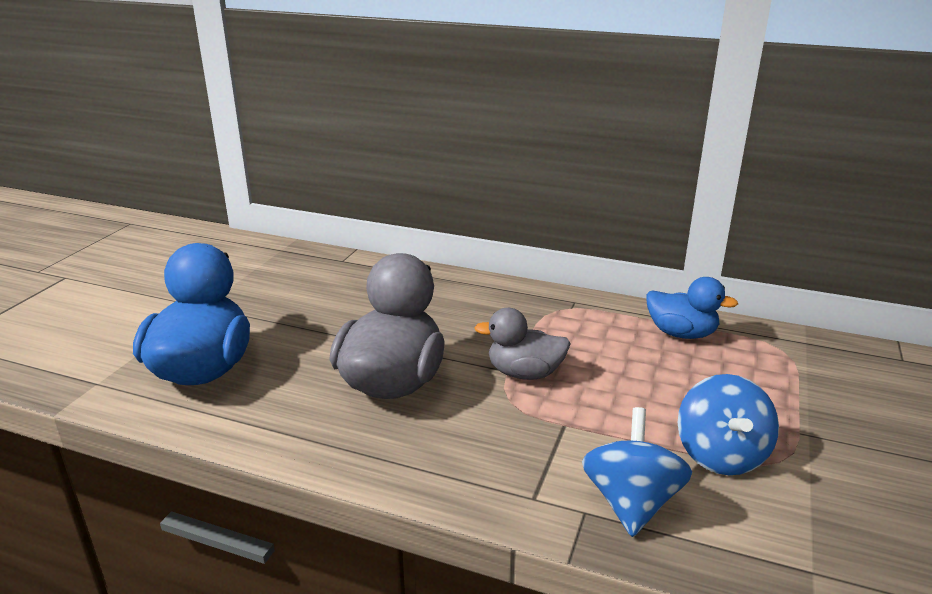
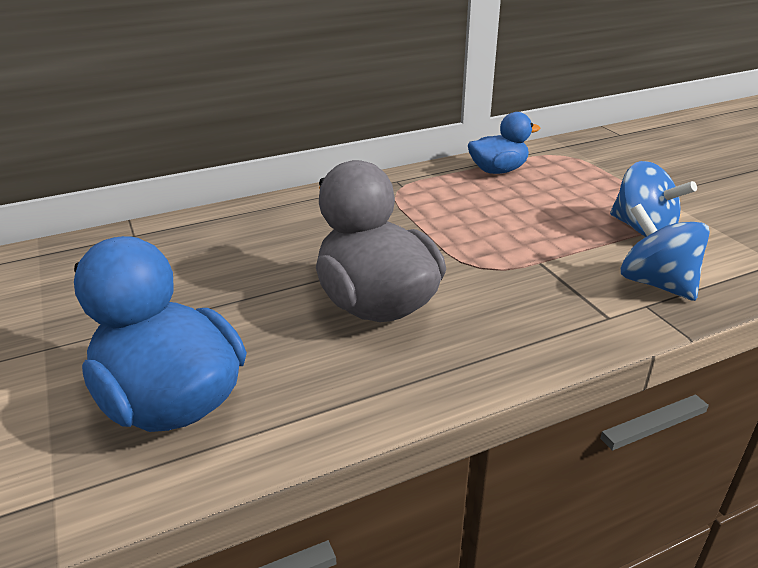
camera: 45 degrees left, 5 degrees up
grey duck [474,308,571,380] -> none

